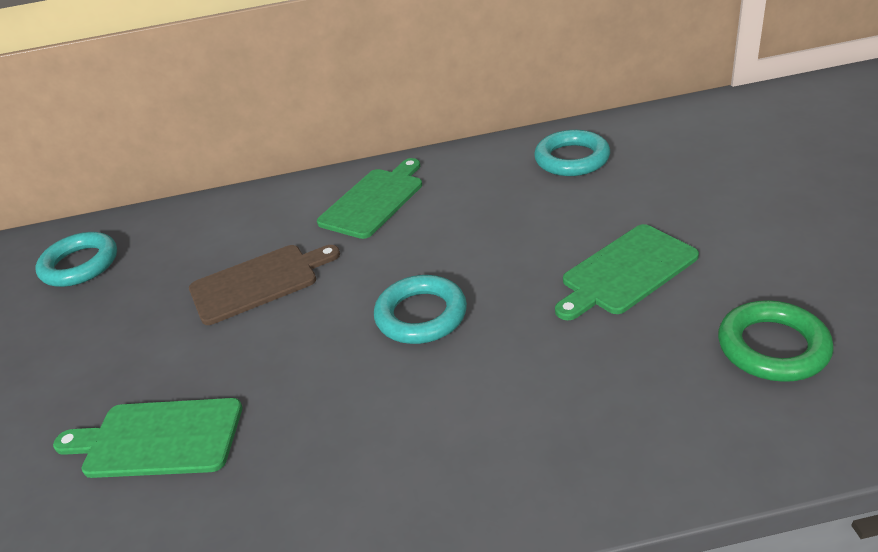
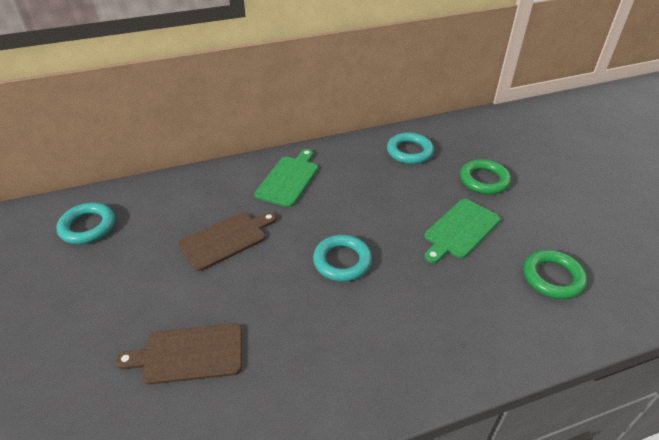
camera: 15 degrees left, 5 degrees up
green cutting board [53,398,242,478] -> brown cutting board [115,323,242,385]
none -> green ring [460,159,511,195]

